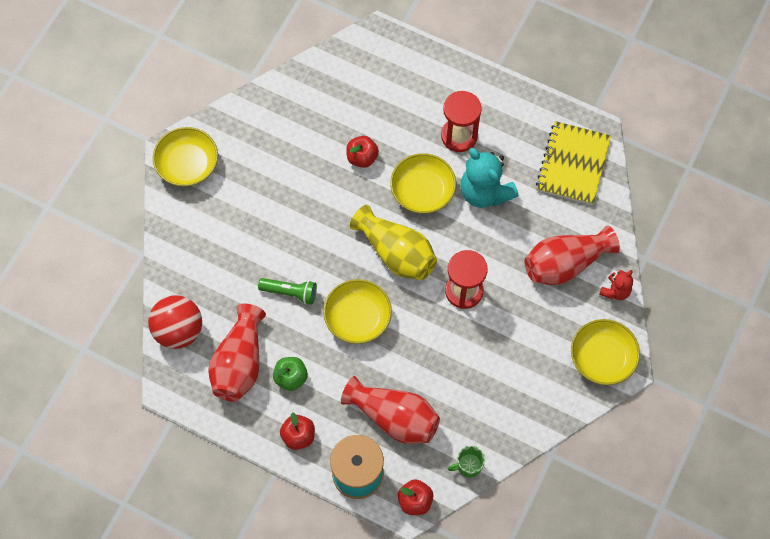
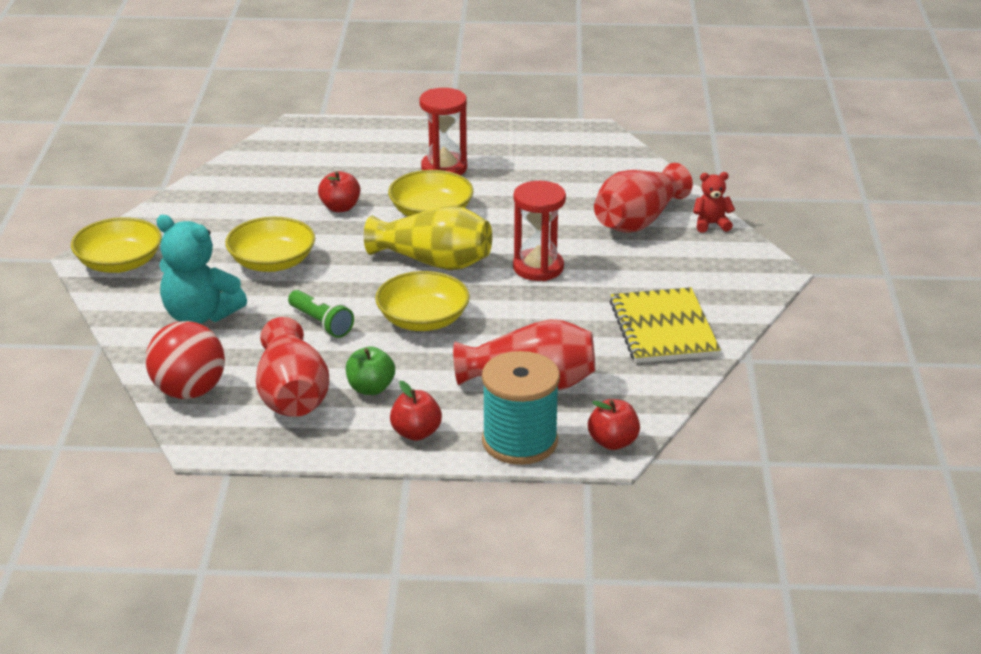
camera: 25 degrees left, 35 degrees down
green flashlight [258,278,317,305] -> green flashlight turned 60 degrees clockwise [288,290,354,338]
green mug [448,446,485,478] -> none
turquoise teddy bear [460,148,518,208] -> turquoise teddy bear moved to [157,215,247,324]
yellow notebook [536,121,611,205] -> yellow notebook moved to [610,287,720,363]
yellow bowl [571,319,640,385] -> yellow bowl moved to [225,217,315,272]
red teddy bear [599,270,633,300] -> red teddy bear turned 105 degrees counterclockwise [693,172,735,233]

